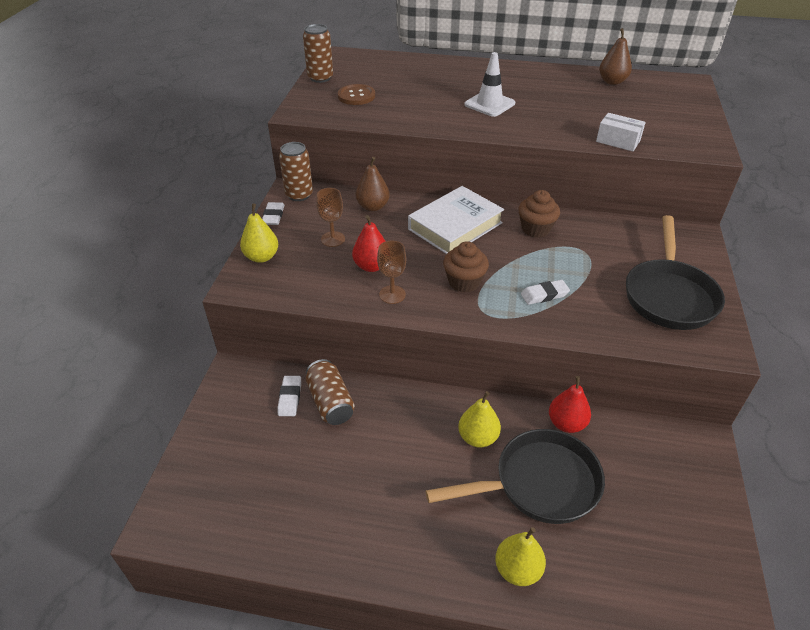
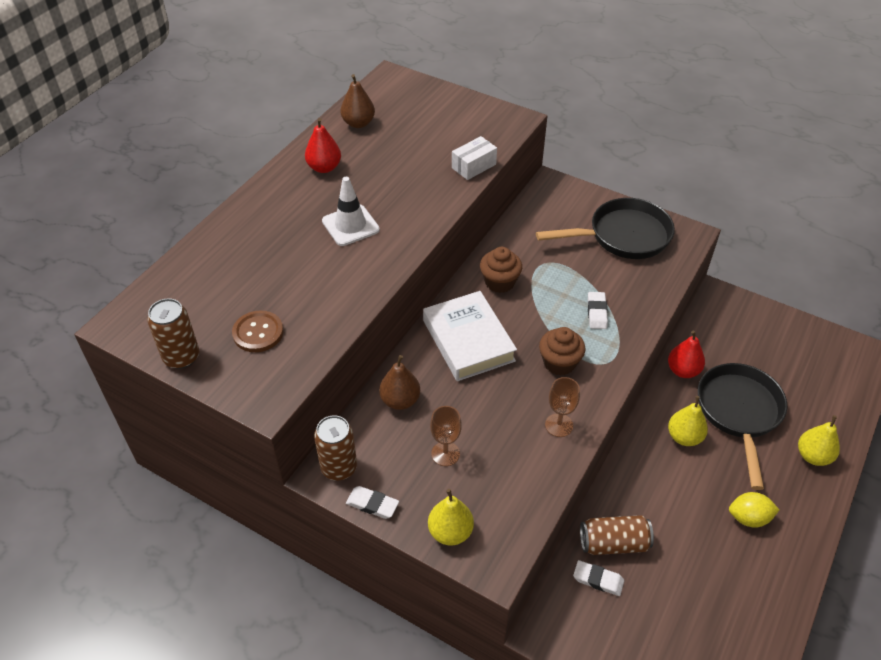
camera: 70 degrees left, 5 degrees up
red pear [352,215,386,272] -> red pear moved to [305,118,341,173]
black pan [626,215,725,330] -> black pan turned 45 degrees counterclockwise [536,198,675,259]
none -> yellow lemon [729,492,779,528]

